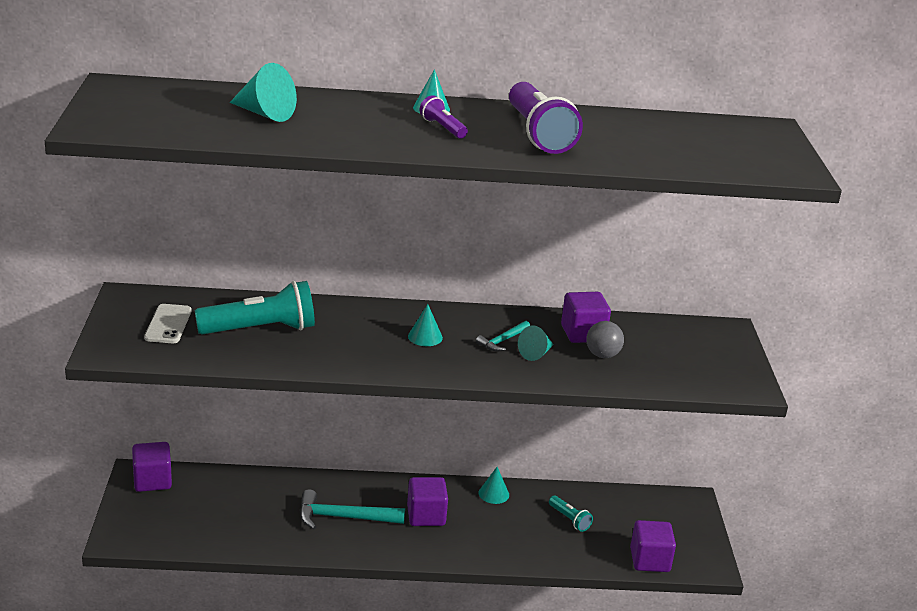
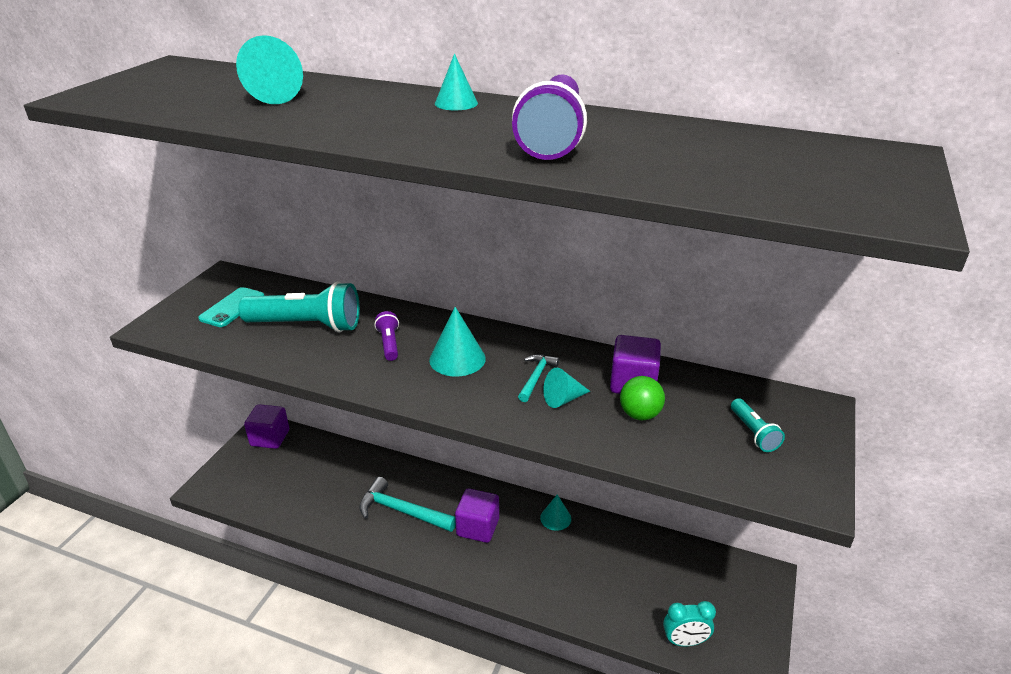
camera: 25 degrees right, 5 degrees up
white phone [144,304,192,343] -> turquoise phone [198,287,264,327]
turquoise cone [408,304,443,346] -> turquoise cone [429,307,486,376], size x1.51
purple flashlight [420,95,468,139] -> purple flashlight moved to [374,311,399,361]
turquoise hammer [476,321,530,351] -> turquoise hammer turned 135 degrees clockwise [518,354,559,402]
turquoise flashlight [549,495,593,532] -> turquoise flashlight moved to [731,398,785,452]
grey ball [586,321,624,358] -> green ball [620,376,665,420]
purple cube [630,520,676,572] -> turquoise clock [663,601,716,646]

